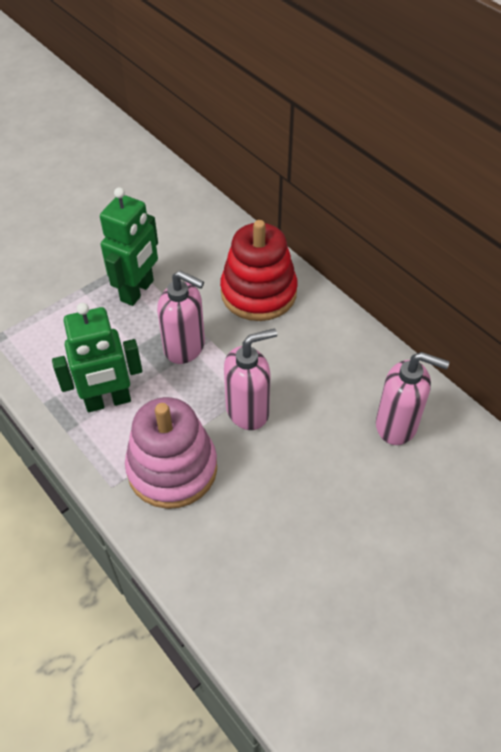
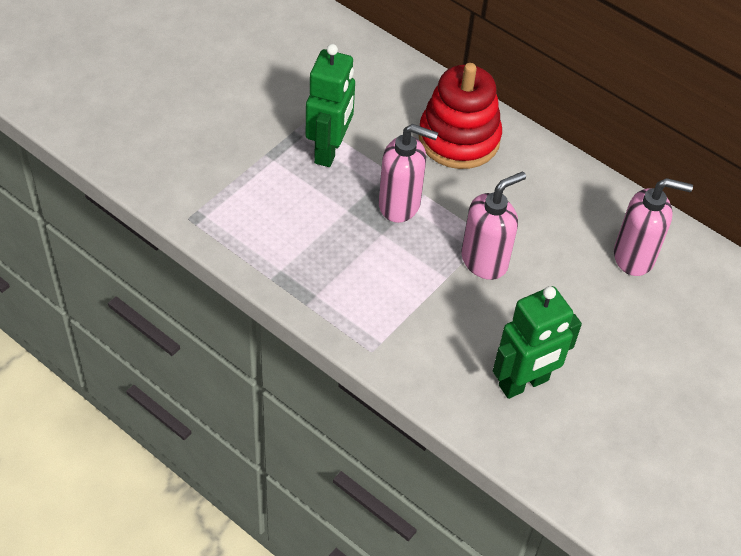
camera: 15 degrees left, 0 degrees up
green robot [52,303,142,412] -> green robot moved to [493,286,582,399]
pink stacking toy [125,397,217,509] -> none

